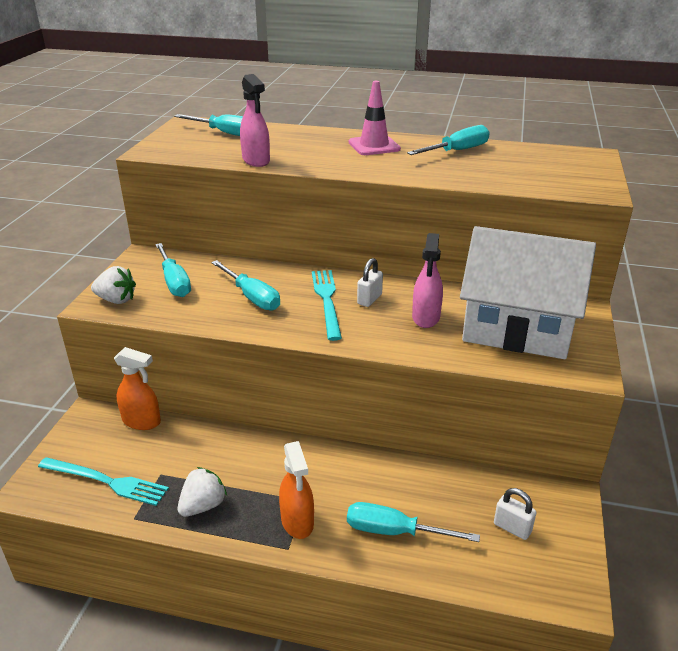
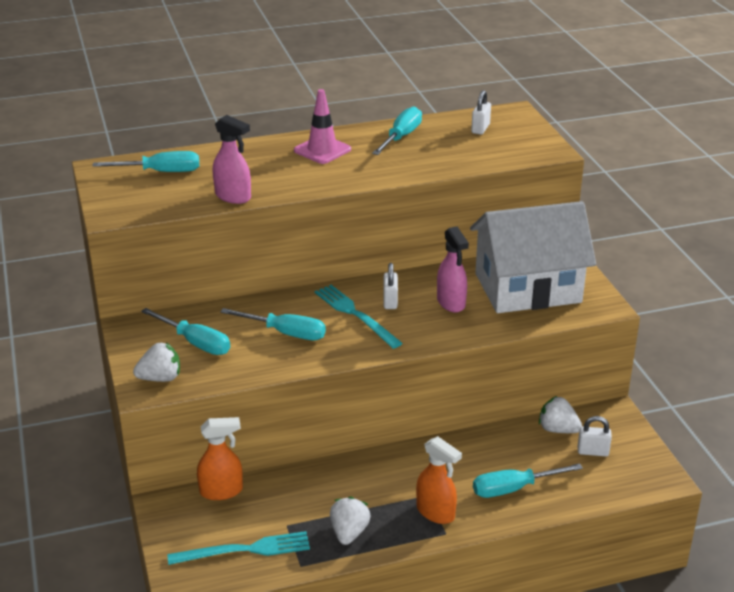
camera: 30 degrees left, 0 degrees up
none -> white padlock [471,90,491,135]
none -> white strawberry [539,396,582,433]

